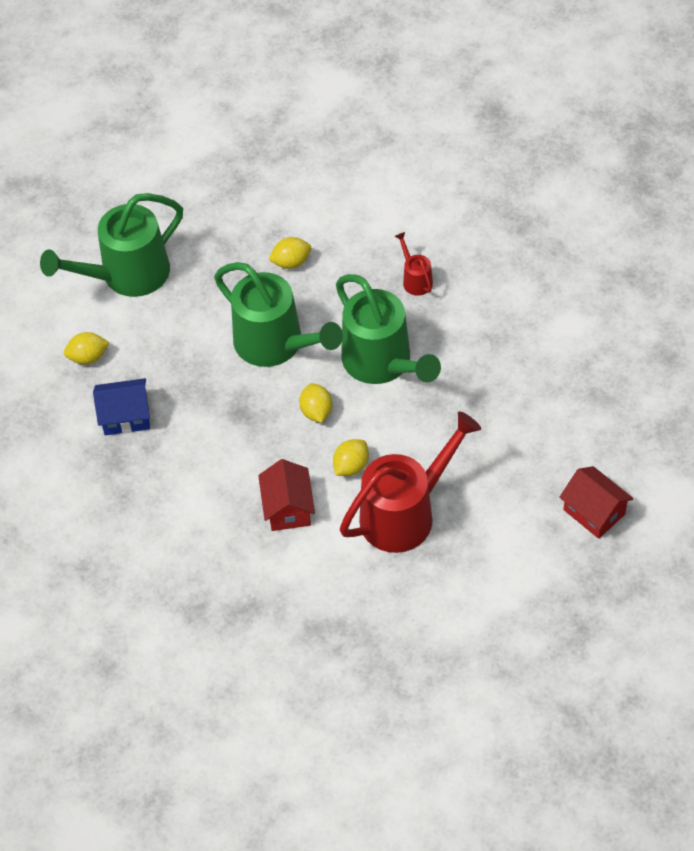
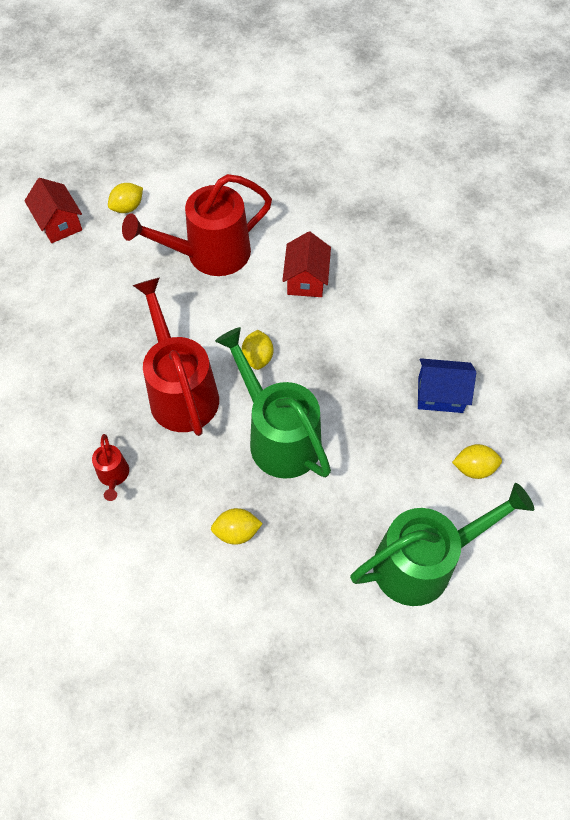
camera: 170 degrees left, 5 degrees up
yellow lemon [333,439,369,476] -> yellow lemon moved to [108,183,143,213]
green watering can [336,274,441,384] -> red watering can [133,277,219,436]

